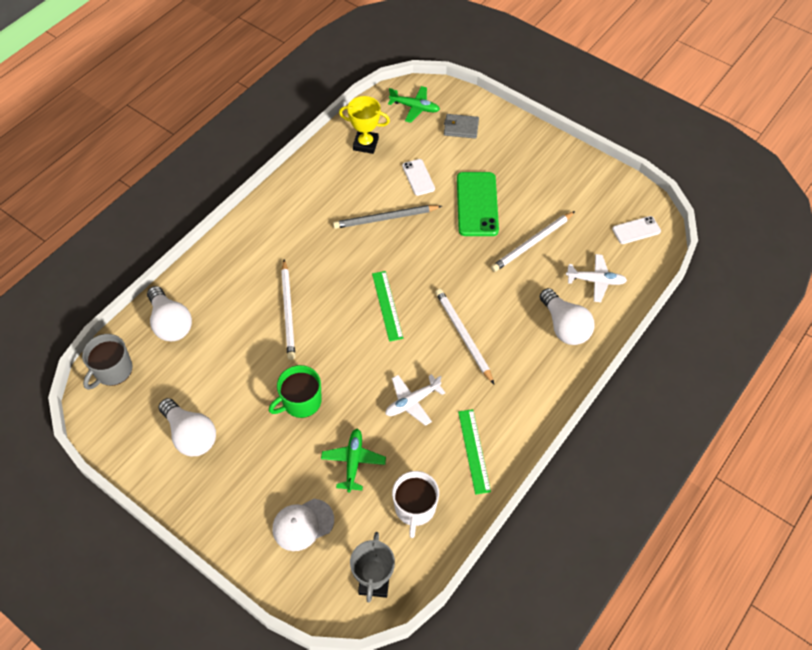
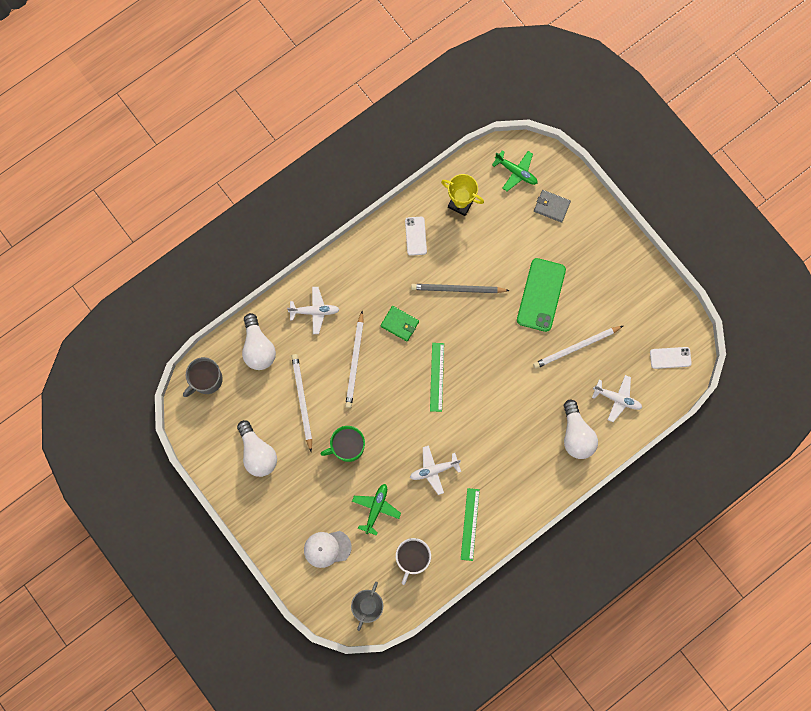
camera: 15 degrees right, 20 degrees up
white phone [402,159,435,196] -> white phone moved to [405,217,427,256]
white pencil [435,289,494,384] -> white pencil moved to [291,354,312,451]
none -> white plane [287,287,340,334]
none -> green wallet [380,306,419,341]

